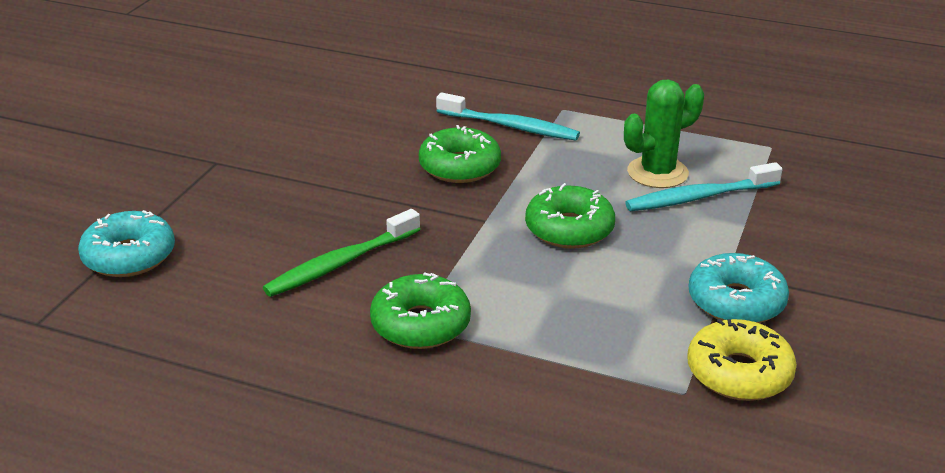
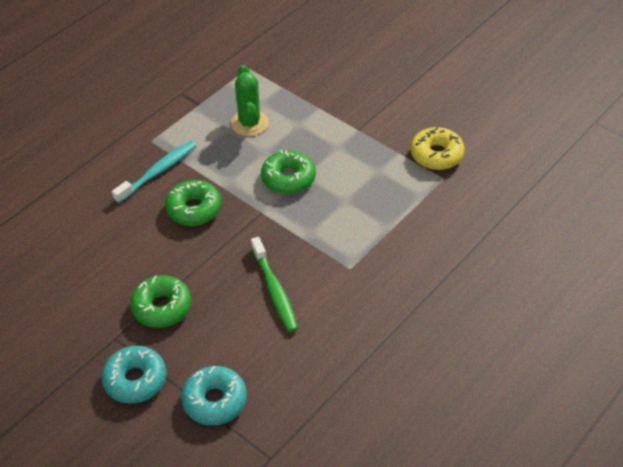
camera: 70 degrees left, 15 degrees up
green donut [370,272,471,349] -> green donut moved to [130,275,192,328]
turquoise toothbrush [625,162,783,211] -> none
turquoise donut [689,253,789,323] -> turquoise donut moved to [101,346,167,404]

